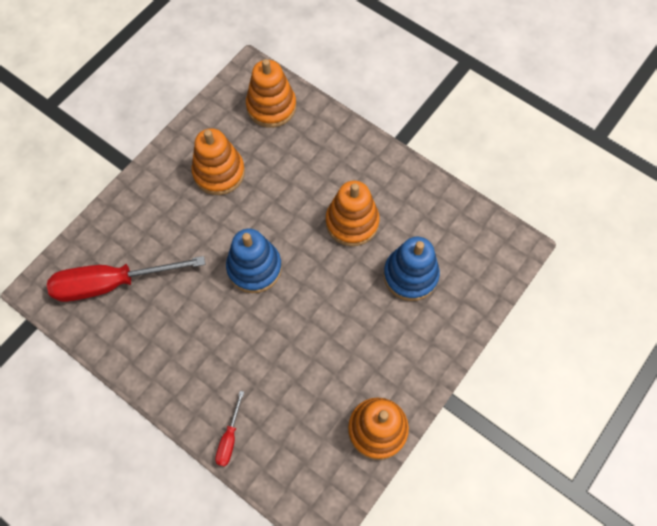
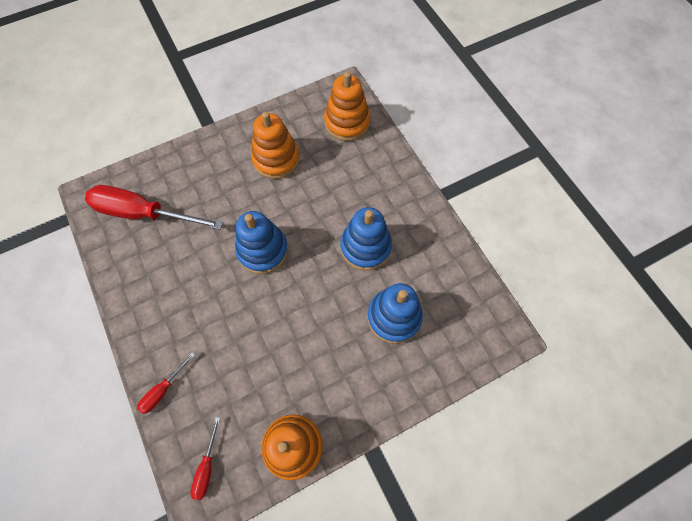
camera: 25 degrees right, 0 degrees up
orange stacking toy [326,181,379,246] -> blue stacking toy [340,207,392,271]
none -> red screwdriver [191,417,220,500]

